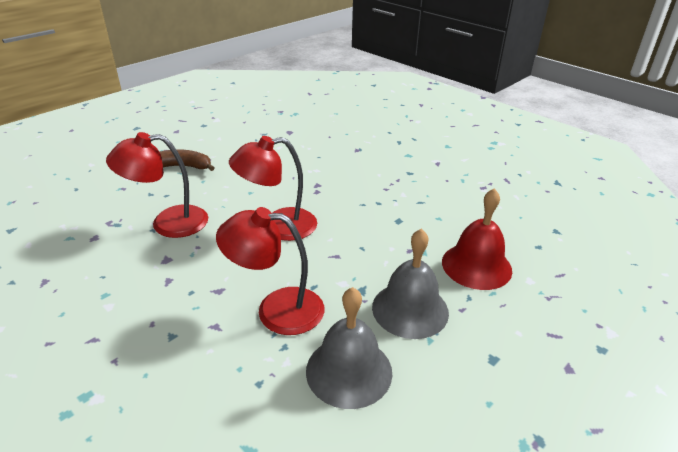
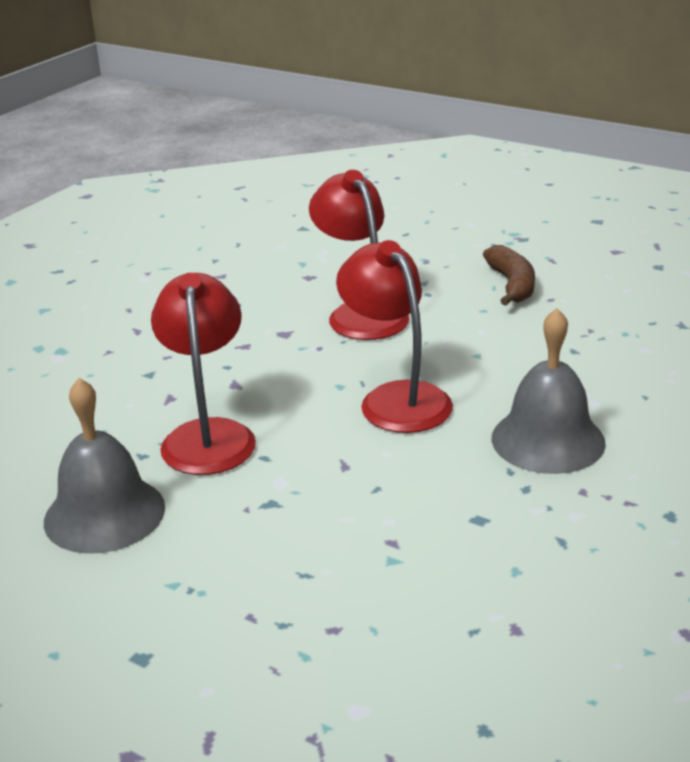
camera: 80 degrees right, 5 degrees down
grey bell [372,229,449,339] -> grey bell moved to [492,308,606,474]
red bell [442,188,512,290] -> none

